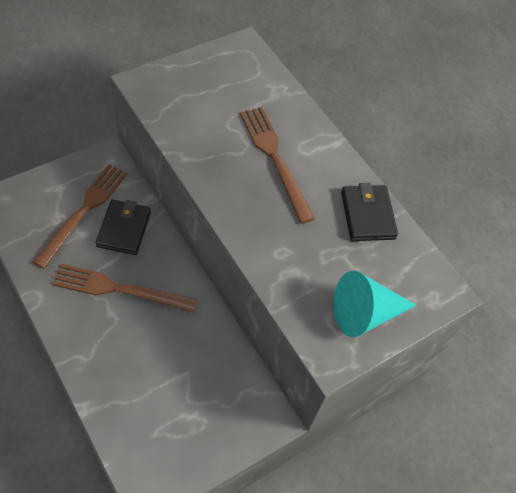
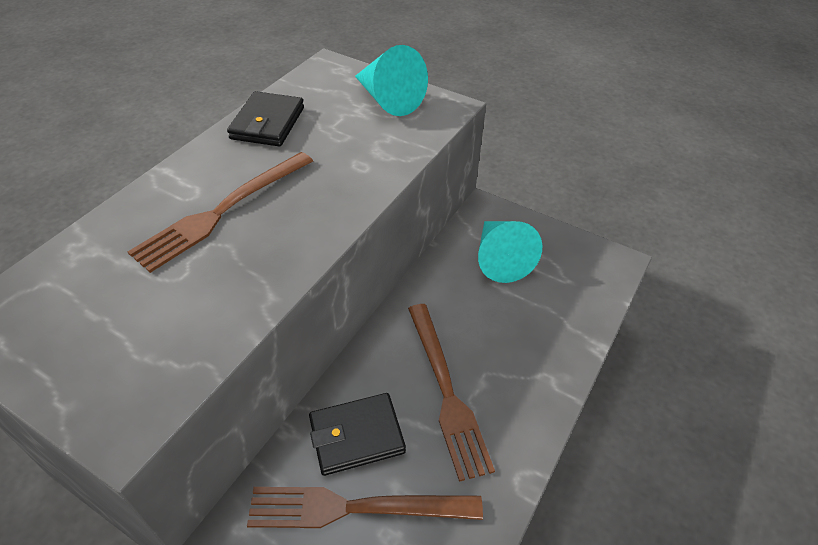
camera: 110 degrees left, 10 degrees down
black wallet [341,183,398,241] -> black wallet turned 45 degrees counterclockwise [227,91,304,147]
none -> turquoise cone [478,221,542,283]

